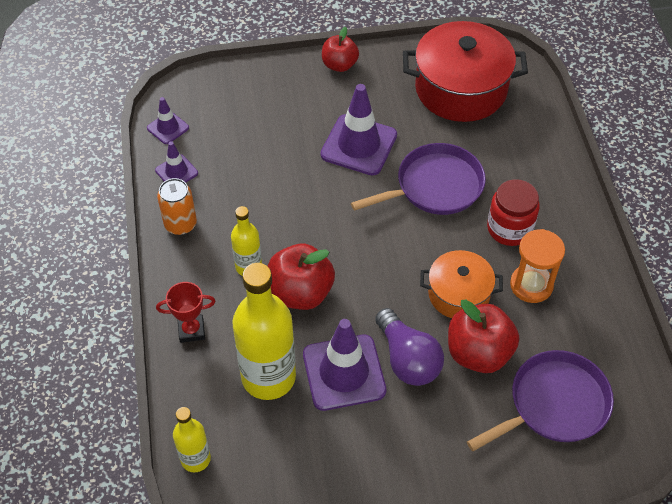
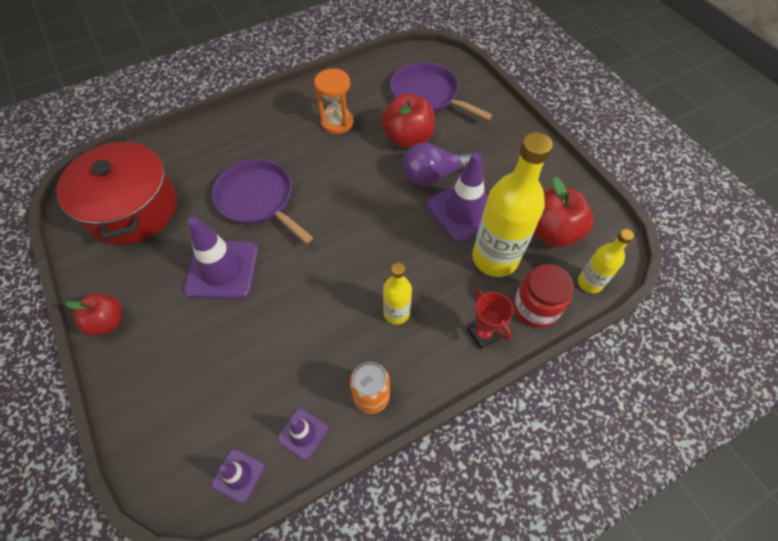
camera: 110 degrees left, 5 degrees up
red apple [268,244,335,310] -> red apple moved to [534,176,593,248]
purple light bulb [375,308,444,386] -> purple light bulb turned 150 degrees counterclockwise [403,143,472,186]
orange pot [420,250,503,318] -> none
red jar [487,179,540,246] -> red jar moved to [513,264,574,328]

